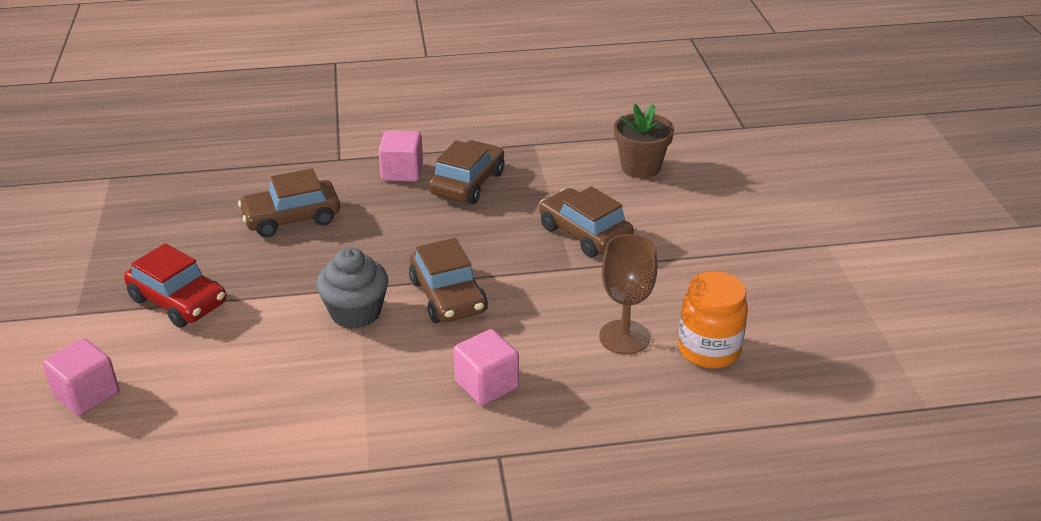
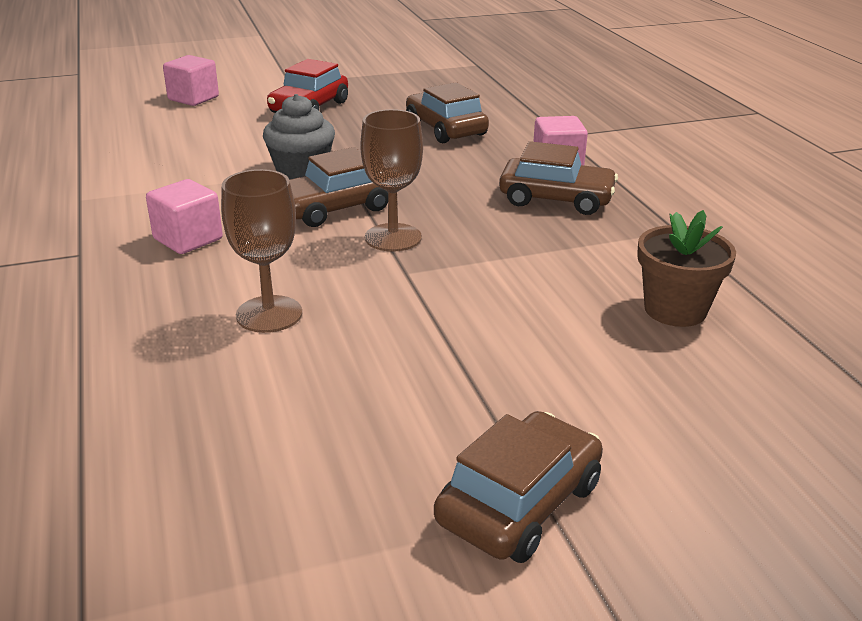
camera: 80 degrees right, 5 degrees down
brown car [539,187,634,257] -> brown car moved to [434,411,603,563]
orange jar [678,271,748,369] -> none
none -> brown goblet [360,109,423,252]

